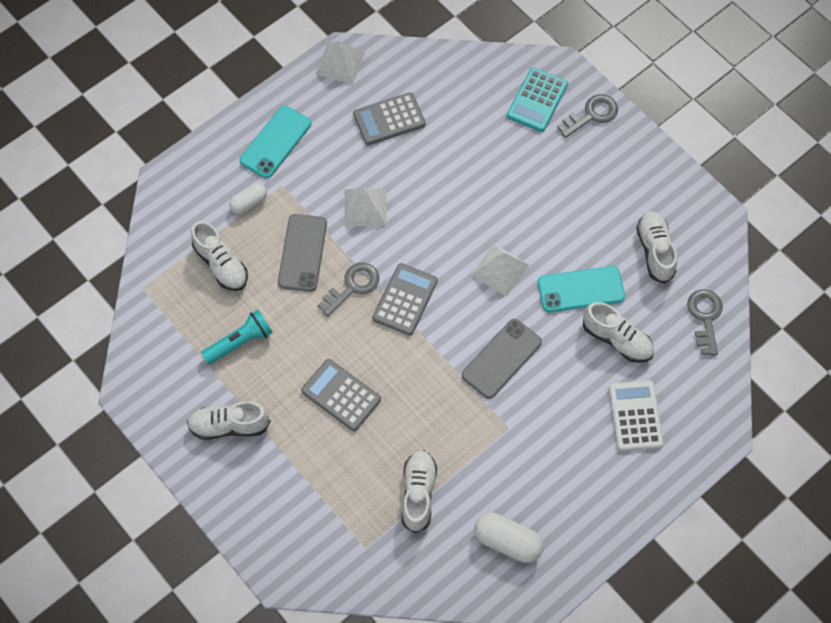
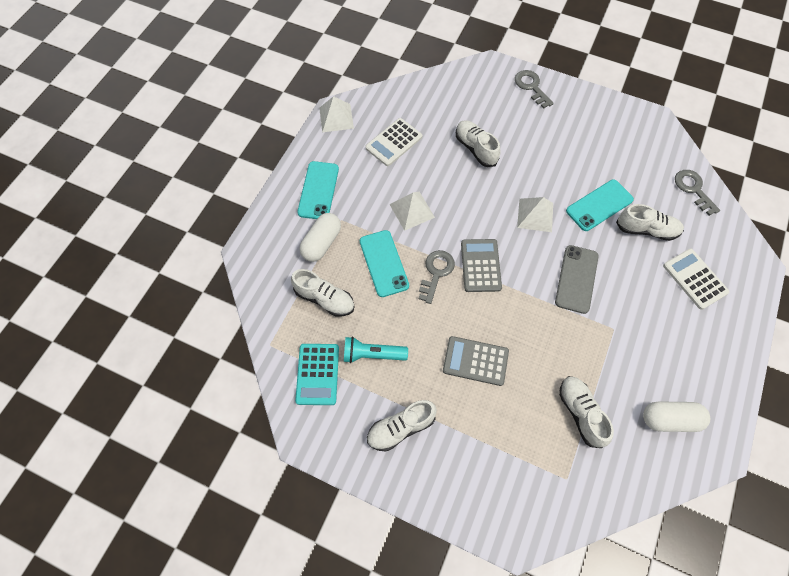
camera: 25 degrees left, 0 degrees up
turquoise flashlight [201,310,273,365] -> turquoise flashlight turned 120 degrees counterclockwise [344,337,408,363]
white capsule [229,183,267,214] -> white capsule [300,213,341,262], size x1.57
grey phone [278,214,327,292] -> turquoise phone [360,230,409,297]
grey calculator [353,92,426,145] -> white calculator [365,118,422,166]
turquoise calculator [507,68,568,132] -> turquoise calculator moved to [295,344,339,405]
grey key [557,94,618,138] -> grey key turned 60 degrees counterclockwise [515,70,554,109]
white shoe [636,211,677,283] -> white shoe moved to [456,120,501,167]

